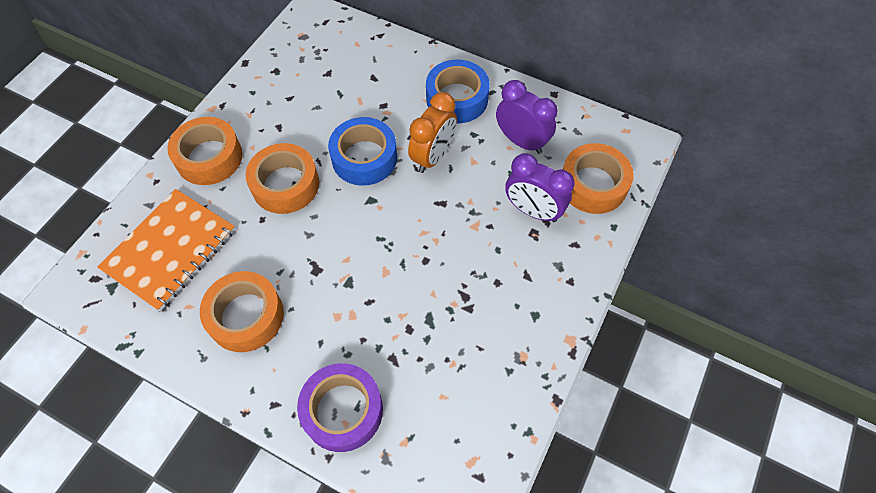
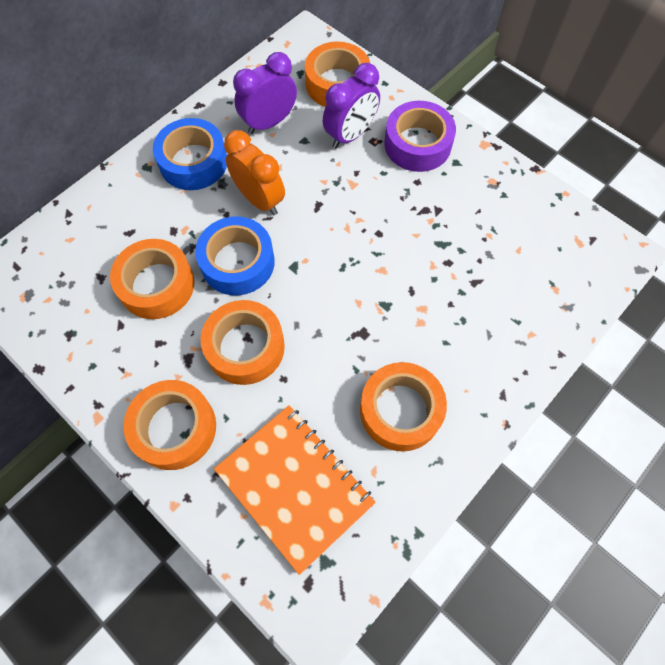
camera: 75 degrees left, 5 degrees up
purple tape [297,363,383,452] -> purple tape moved to [384,101,456,172]
none -> orange tape [110,239,195,319]

